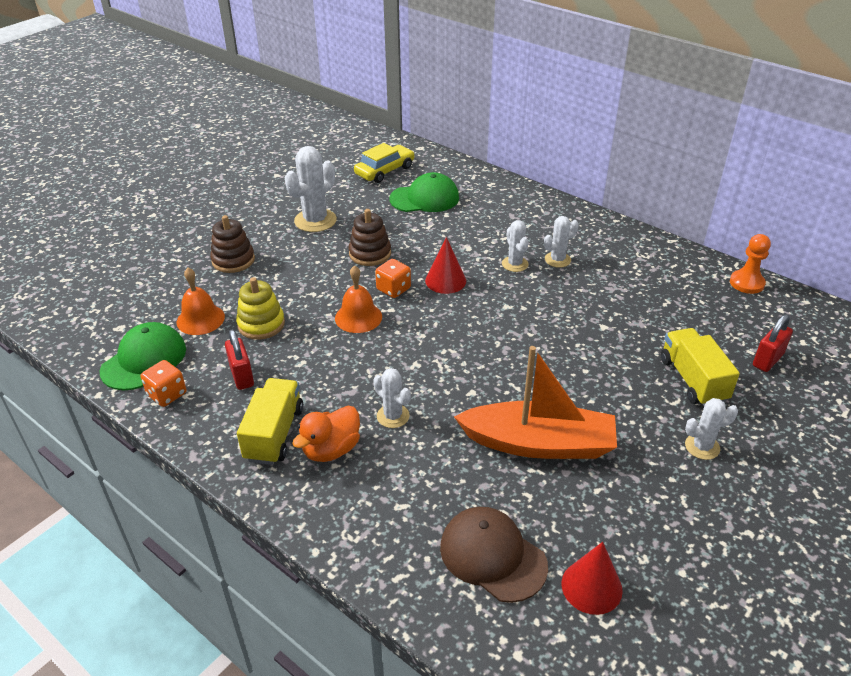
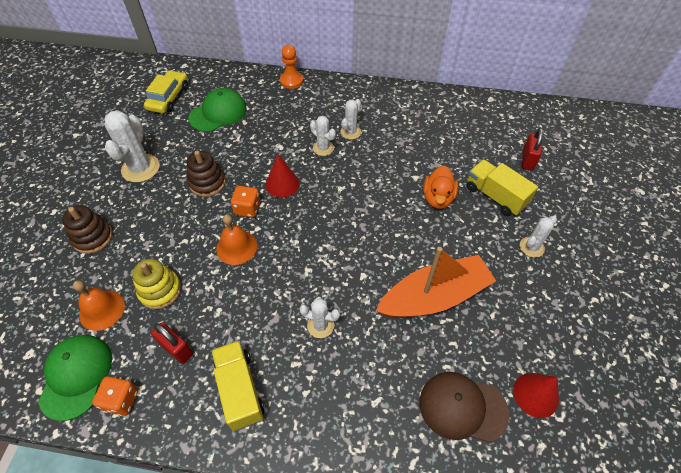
camera: 30 degrees left, 15 degrees up
orange duck [292,406,360,462] -> orange duck moved to [423,165,458,209]
orange pawn [730,234,771,294] -> orange pawn moved to [280,45,303,89]

